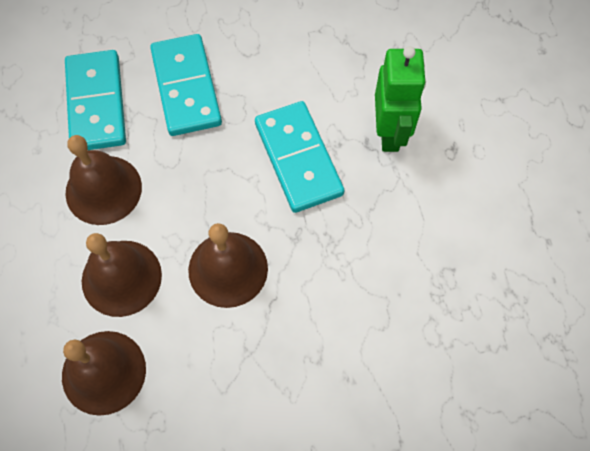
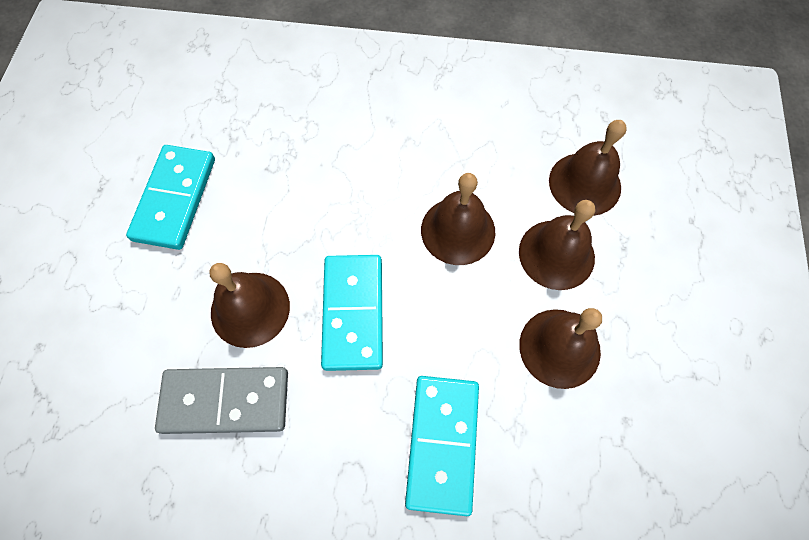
camera: 160 degrees left, 0 degrees up
turquoise domino [65,50,126,150] -> turquoise domino moved to [126,145,215,250]
green robot [375,46,426,152] -> brown bell [209,263,290,348]
none -> grey domino [155,367,288,434]

